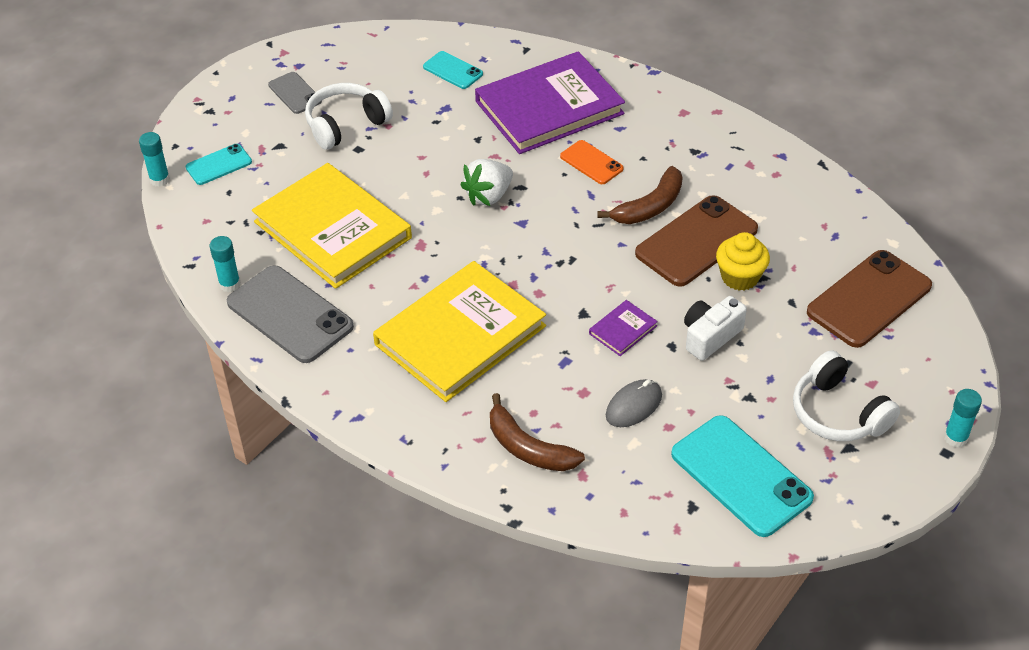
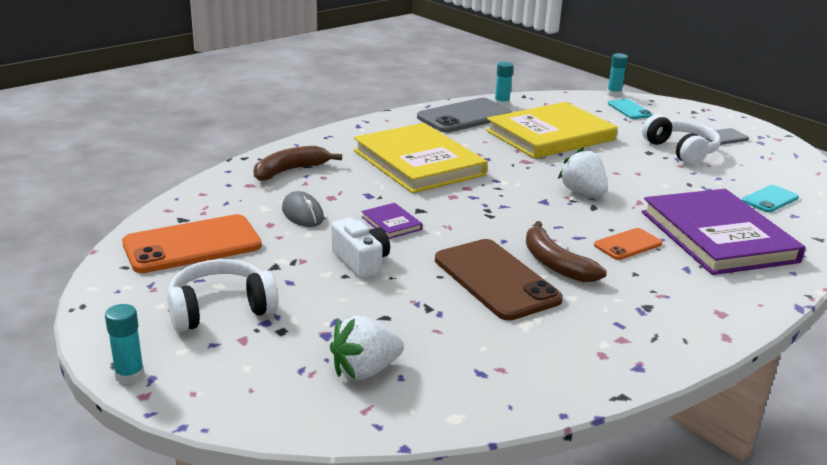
camera: 100 degrees right, 20 degrees down
turquoise phone [671,415,814,537] -> orange phone [122,214,262,273]
yellow cupcake [716,232,770,291] -> none
brown phone [807,250,932,348] -> white strawberry [330,315,404,380]

